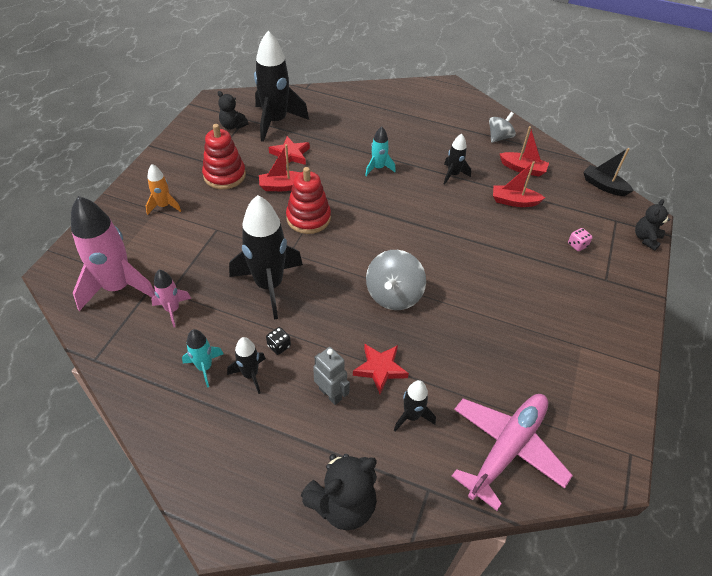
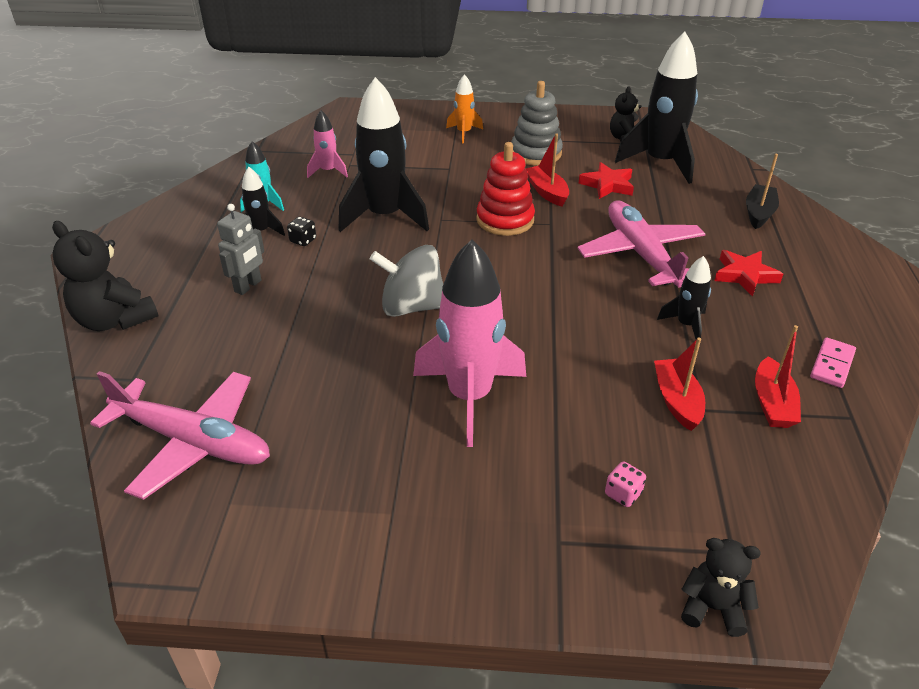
camera: 75 degrees right, 10 degrees down
pink rocket [71,196,155,311] -> pink rocket moved to [413,240,526,447]
red stacking toy [202,124,246,189] -> grey stacking toy [511,81,563,166]
red star [353,344,409,394] -> red star moved to [714,250,783,297]
turquoise rocket [365,127,396,176] -> pink plane [578,200,705,288]
black rocket [394,380,436,431] -> none
grey spinning top [489,112,516,143] -> pink domino [810,337,856,388]
black boat [583,148,634,196] -> black boat moved to [746,154,779,229]

